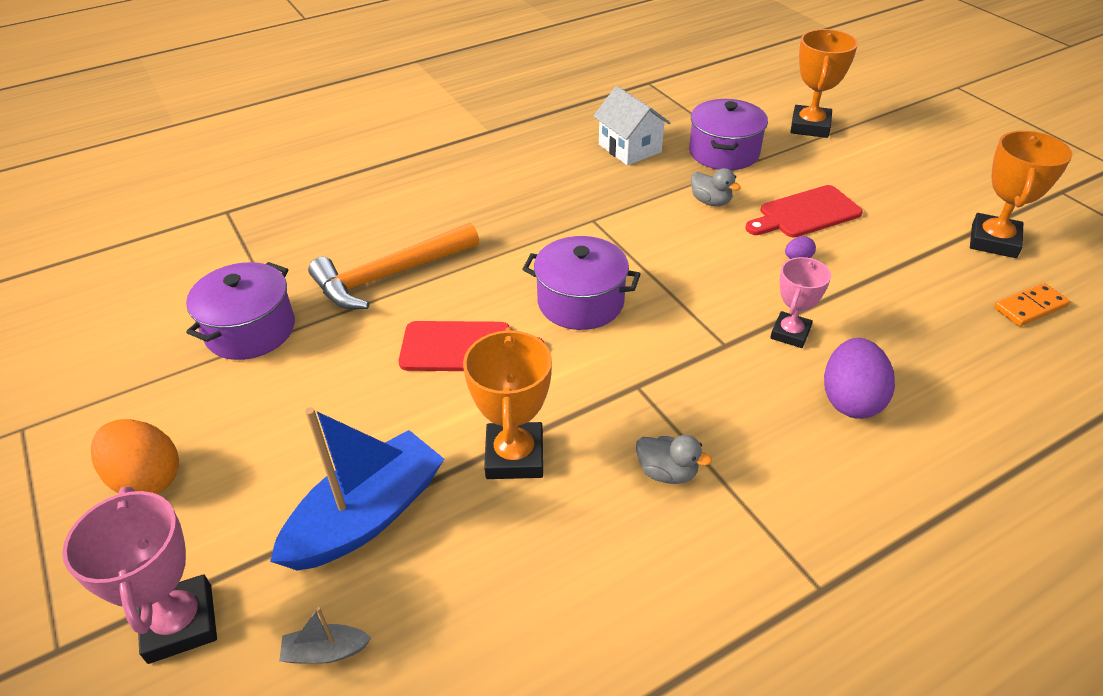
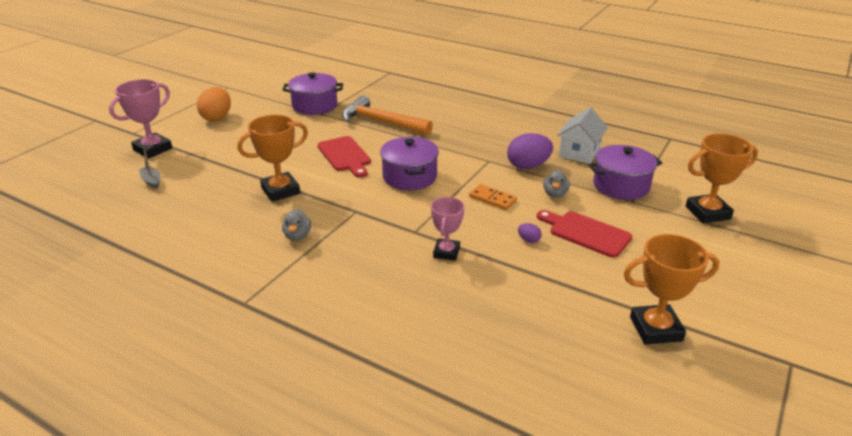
camera: 60 degrees right, 10 degrees down
blue boat [270,407,444,570] -> none
pink trophy [770,257,831,348] -> pink trophy turned 75 degrees counterclockwise [431,197,465,261]
purple egg [824,338,895,419] -> purple egg moved to [507,133,553,169]
orange domino [994,283,1070,327] -> orange domino moved to [469,184,517,210]

